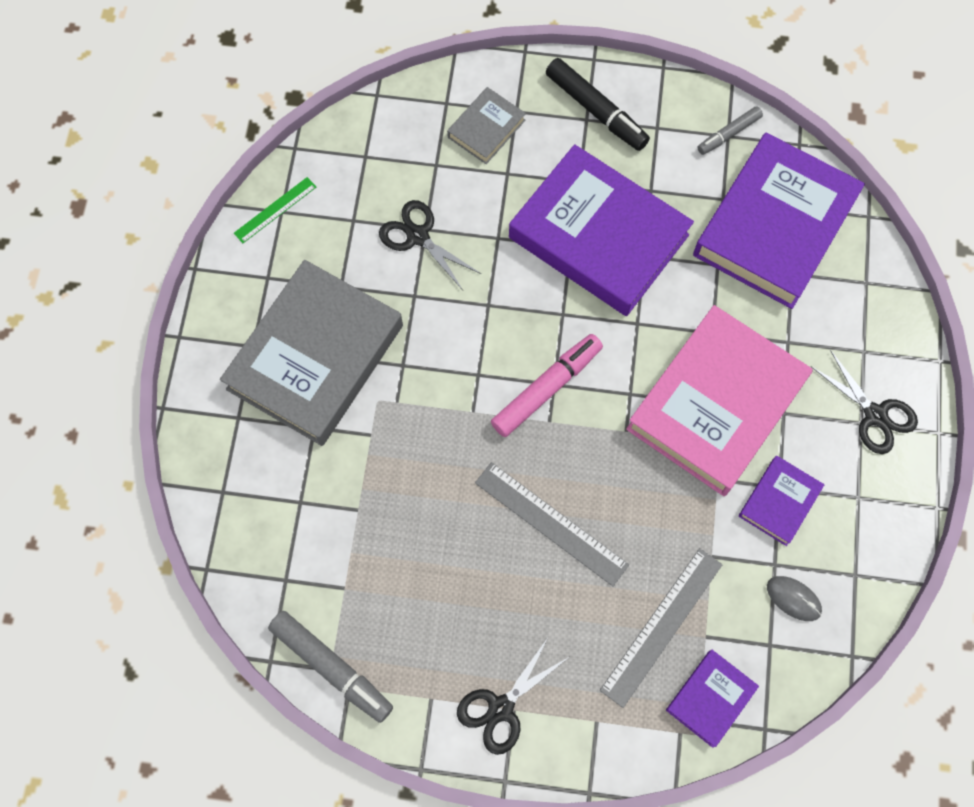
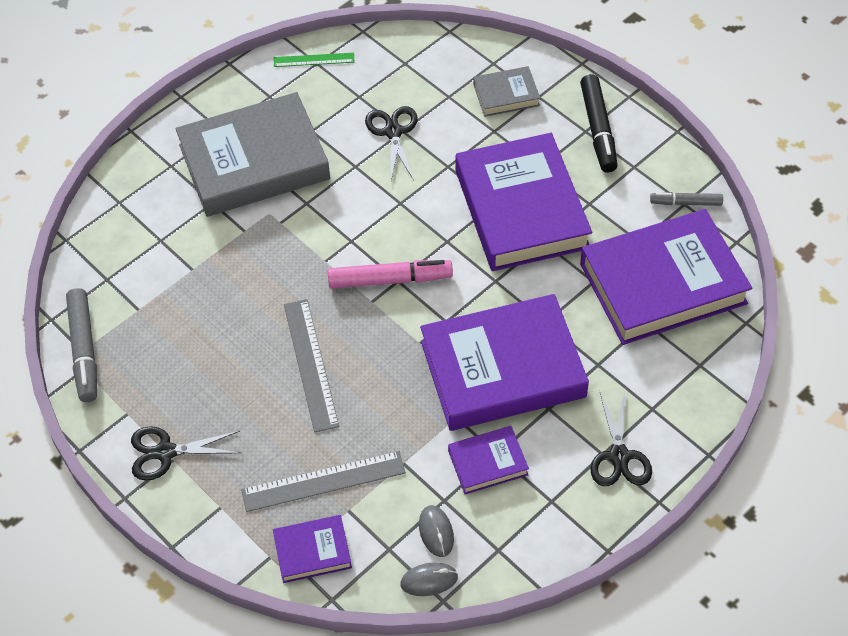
camera: 40 degrees right, 15 degrees down
pink book [626,305,813,496] -> purple book [420,294,589,431]
none -> grey mouse [400,563,458,596]

